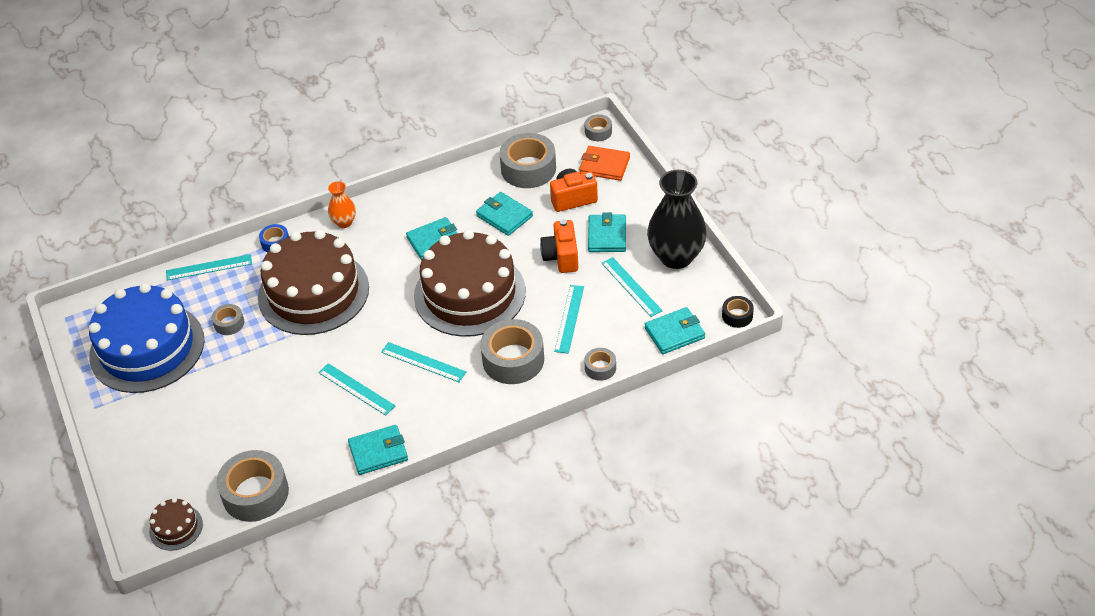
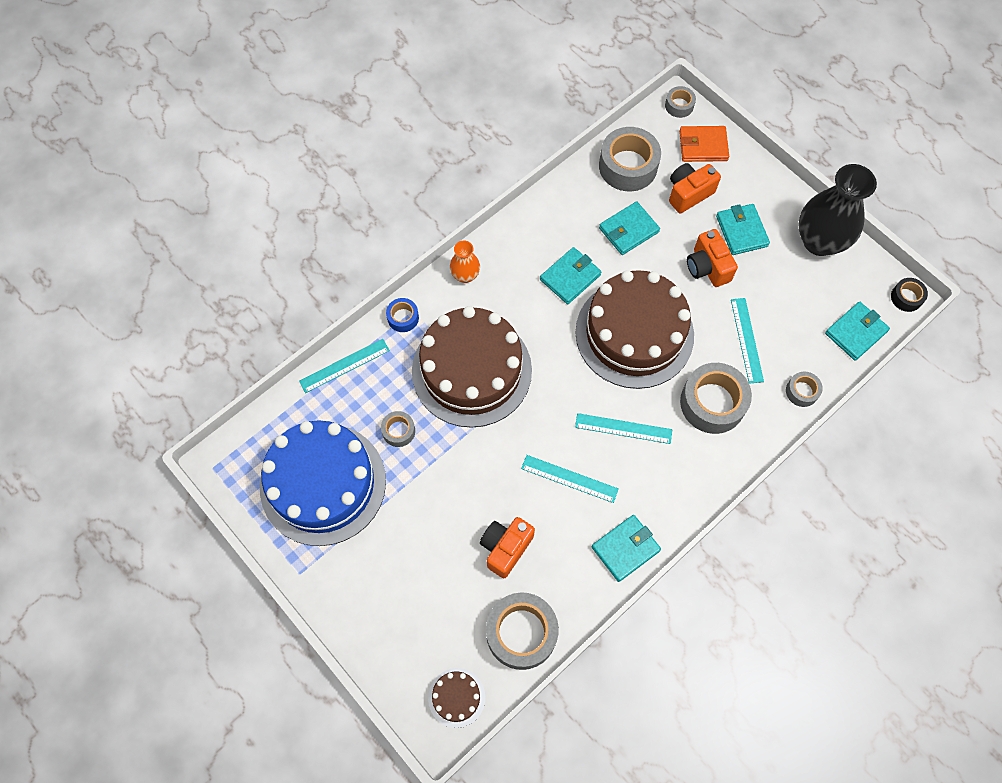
camera: 20 degrees left, 20 degrees up
turquoise wallet [476,192,533,236] -> turquoise wallet turned 60 degrees counterclockwise [599,201,660,255]
turquoise ruler [602,257,663,317] -> none
none -> orange camera [480,517,535,578]

